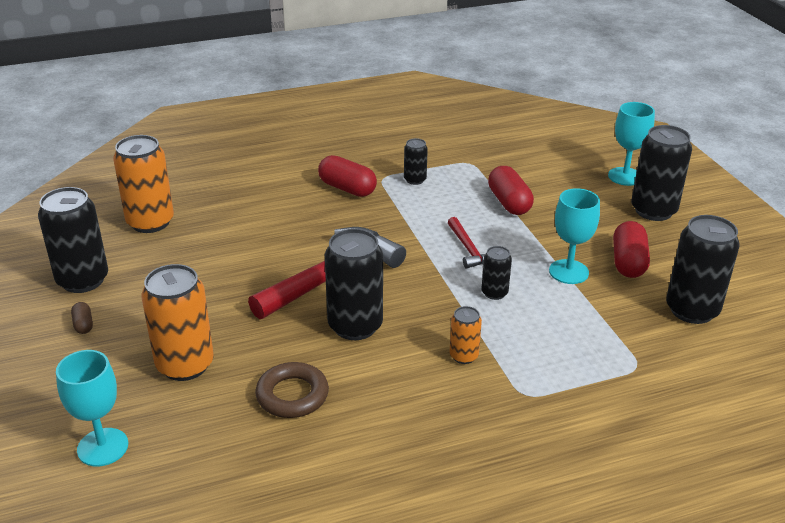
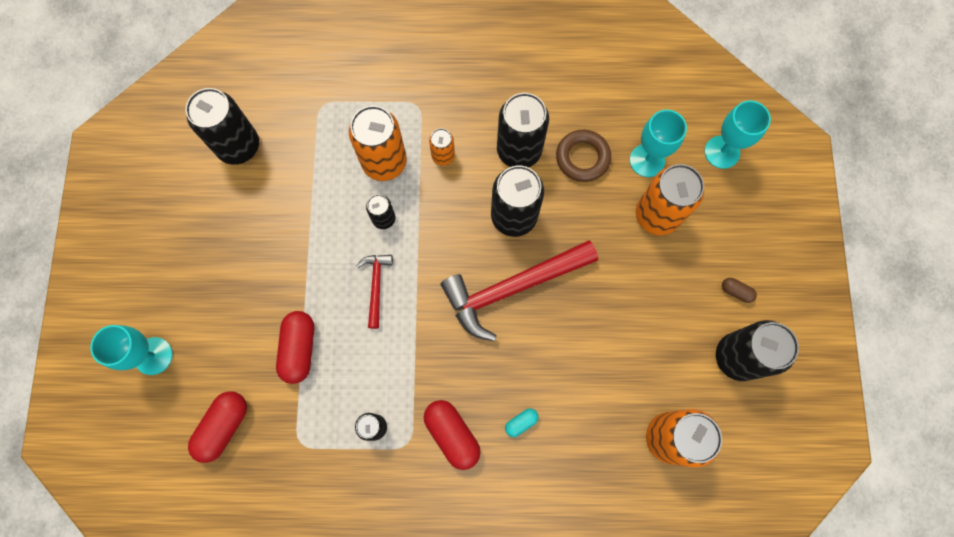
camera: 160 degrees left, 40 degrees up
brown capsule [71,302,93,334] -> brown capsule turned 60 degrees counterclockwise [722,278,757,303]
turquoise goblet [549,188,600,284] -> turquoise goblet moved to [630,110,687,177]
red capsule [613,221,650,278] -> red capsule moved to [188,391,247,463]
black can [631,125,692,221] -> black can moved to [497,93,549,167]
none -> orange can [349,106,407,181]
none -> turquoise capsule [505,408,539,437]

